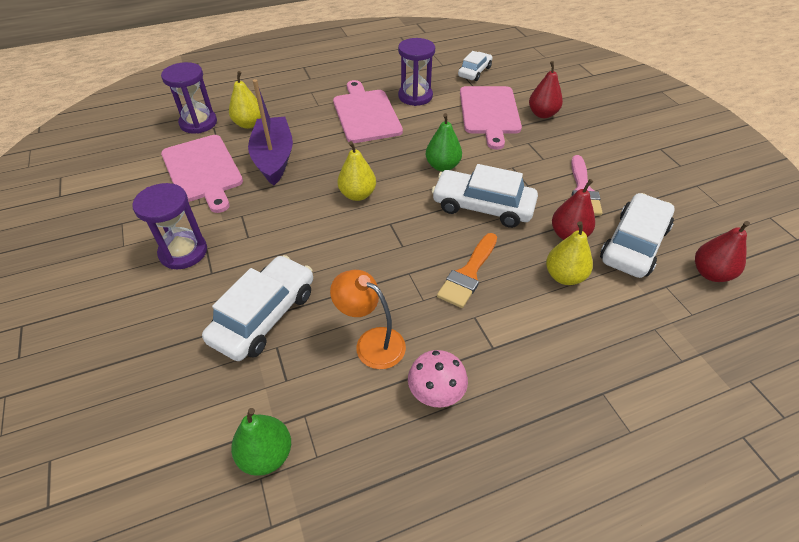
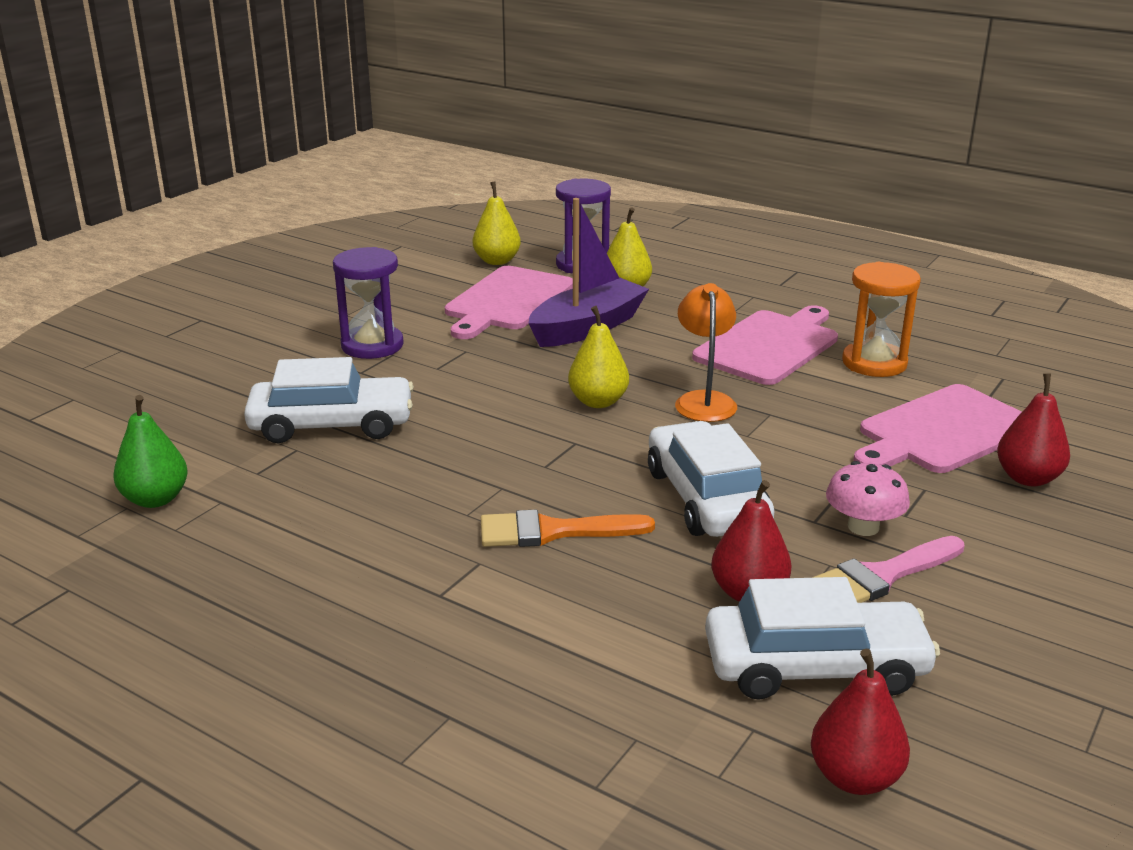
camera: 55 degrees right, 20 degrees down
orange lamp [330,270,406,369] -> orange lamp moved to [675,283,737,422]
purple hourglass [398,38,435,106] -> orange hourglass [842,262,921,377]
pink mushroom [408,350,468,407] -> pink mushroom moved to [826,461,910,536]
green pear [426,113,462,171] -> none
white car [458,51,492,81] -> none
yellow pear [546,221,593,285] -> yellow pear moved to [473,181,521,265]

